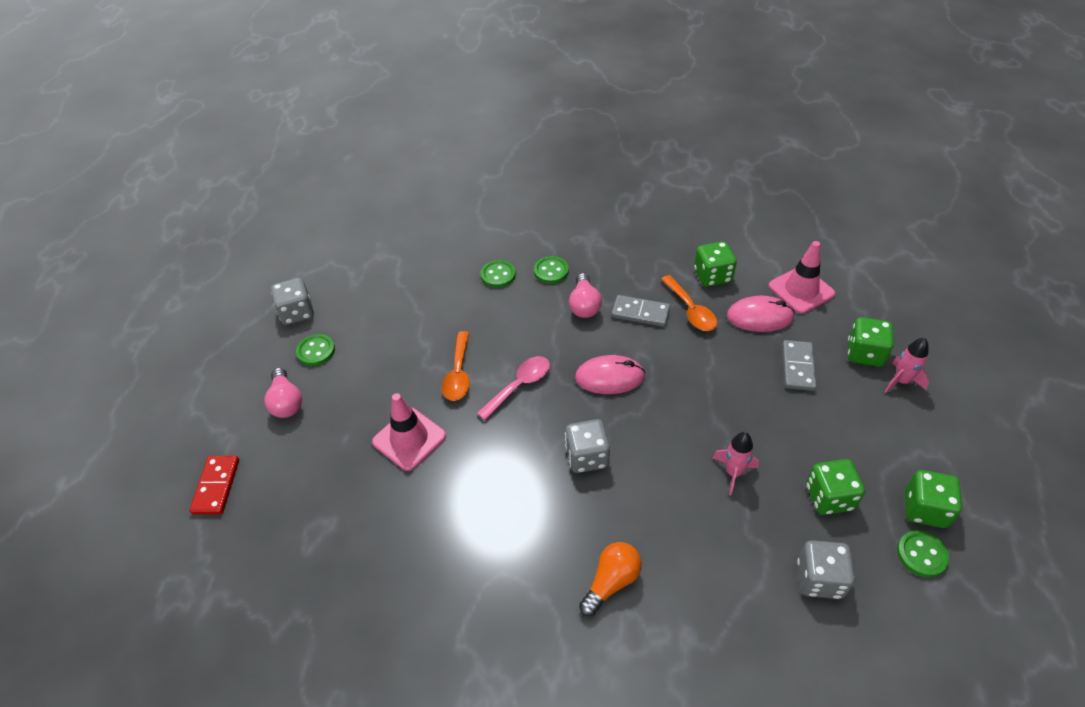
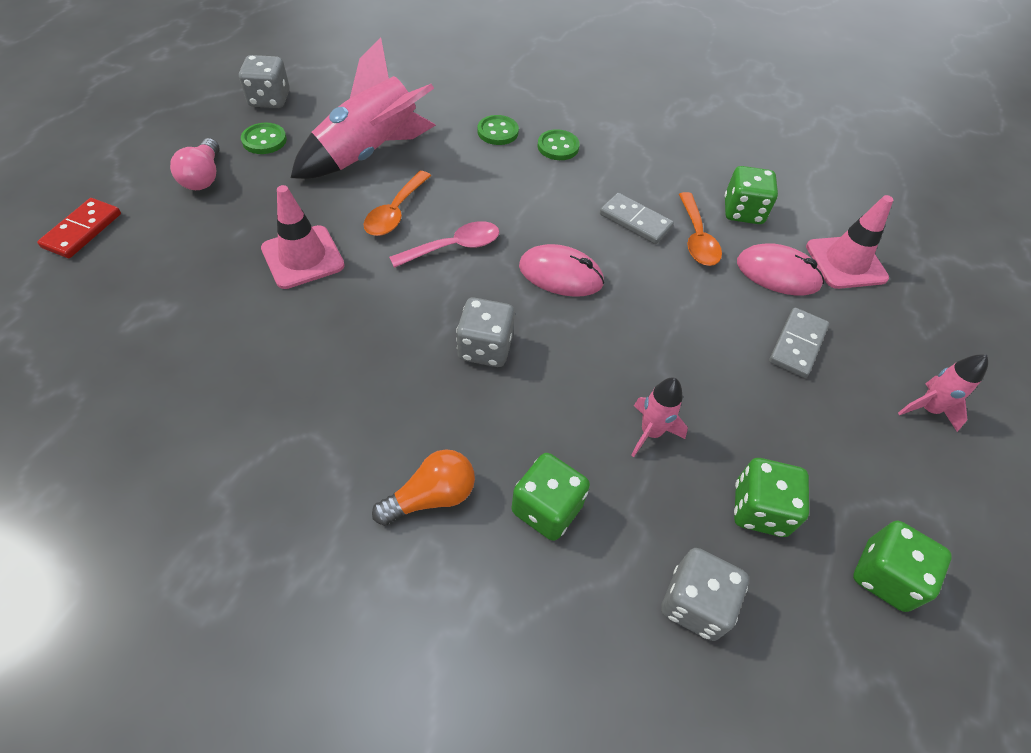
camera: 15 degrees right, 5 degrees up
pink light bulb [569,273,602,318] -> none
green dice [848,317,894,367] -> green dice moved to [512,453,590,541]
green button [897,530,949,578] -> none
none -> pink rocket [291,38,436,179]

